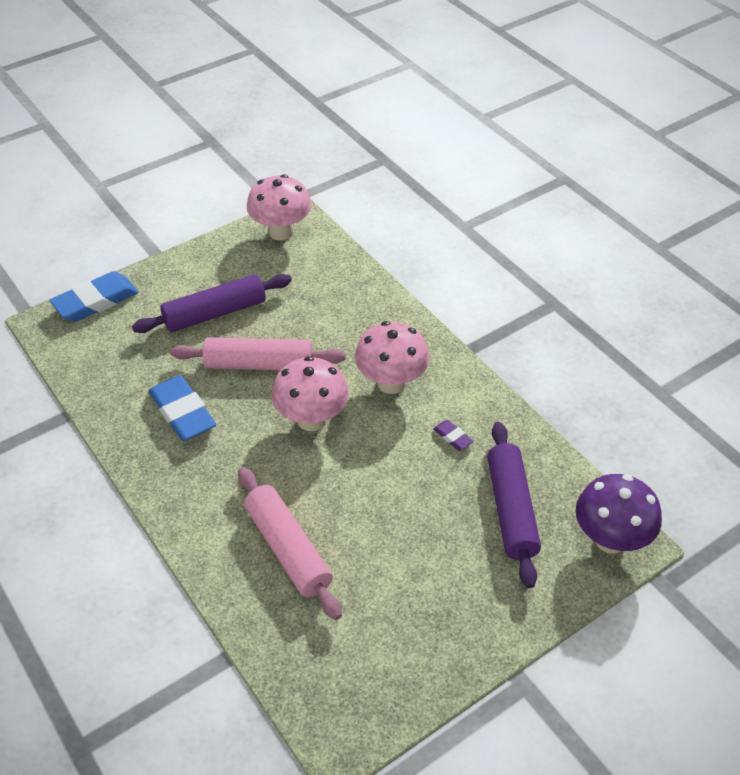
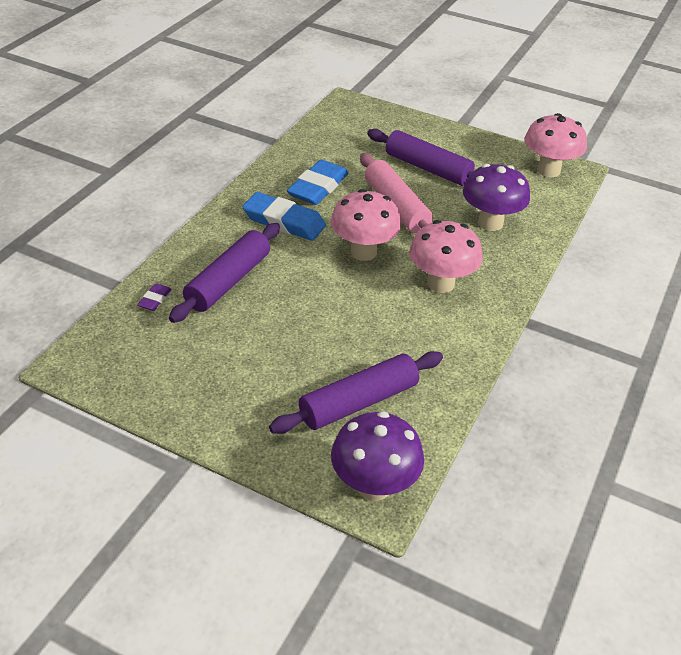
camera: 60 degrees right, 5 degrees down
blue eraser [49,271,139,322] -> blue eraser moved to [242,192,326,241]
pink rolling pin [238,467,342,620] -> purple rolling pin [169,223,280,323]
purple eraser [433,420,474,450] -> purple eraser moved to [137,284,172,311]
none -> purple mushroom [463,164,530,231]

